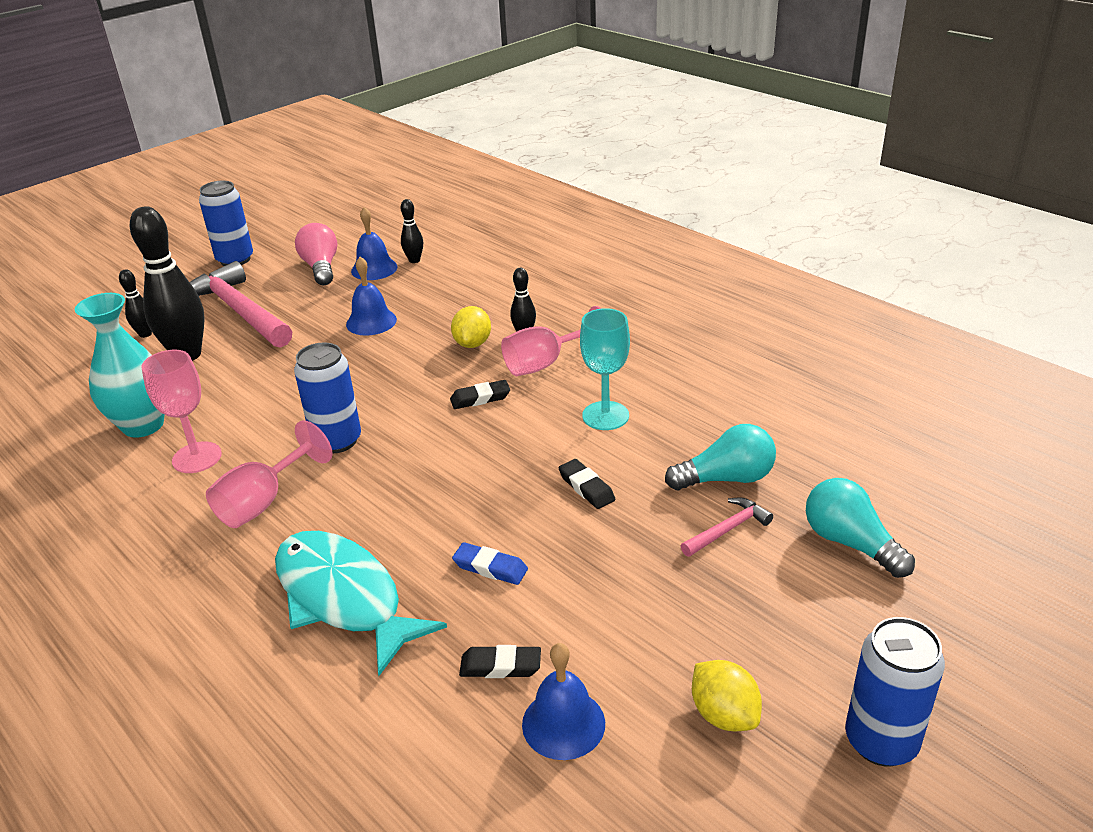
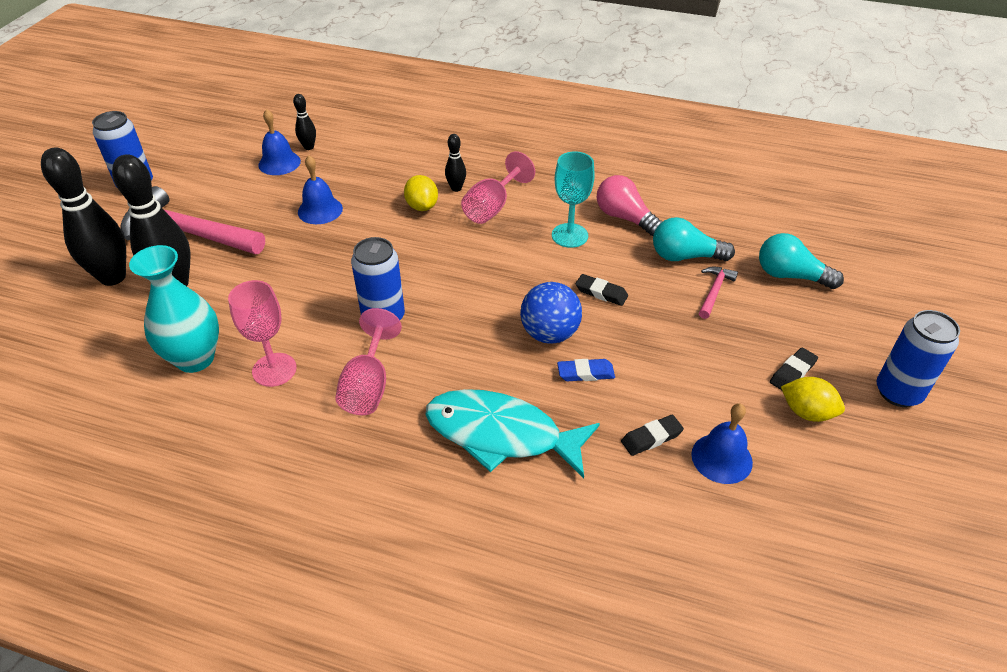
camera: 30 degrees left, 10 degrees up
black bowling pin [119,269,152,338] -> black bowling pin [41,148,126,286], size x2.12
pink light bulb [295,223,337,285] -> pink light bulb moved to [597,175,663,236]
black eraser [450,380,510,409] -> black eraser moved to [770,348,818,390]
turquoise light bulb [665,424,776,490] -> turquoise light bulb turned 135 degrees counterclockwise [653,217,735,261]
none -> blue ball [520,282,582,344]

